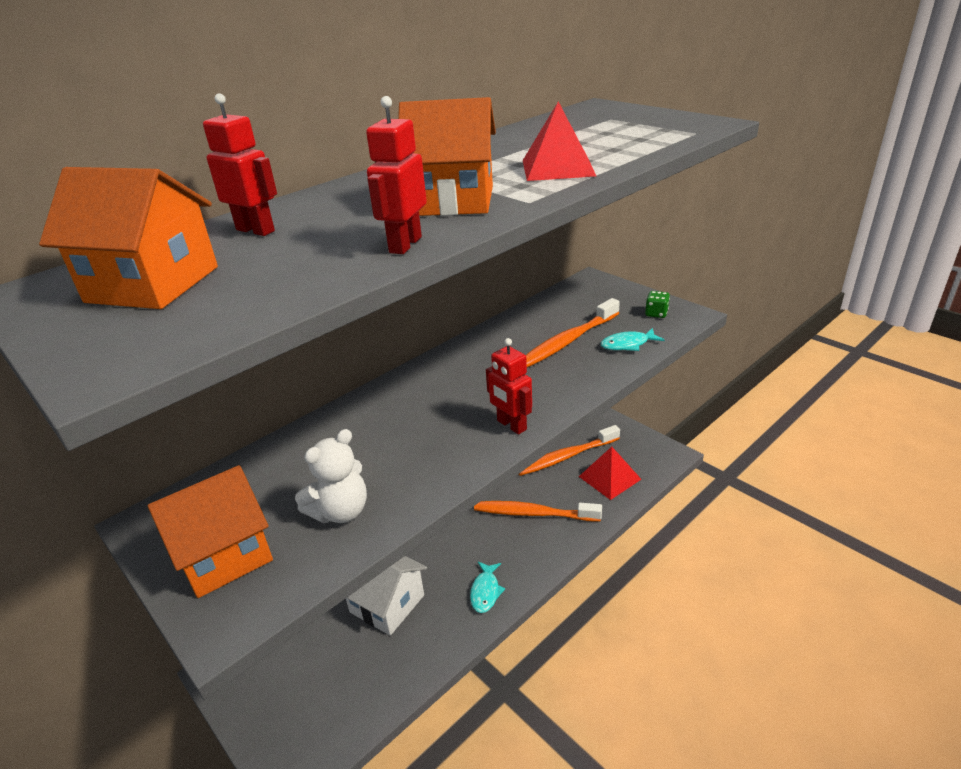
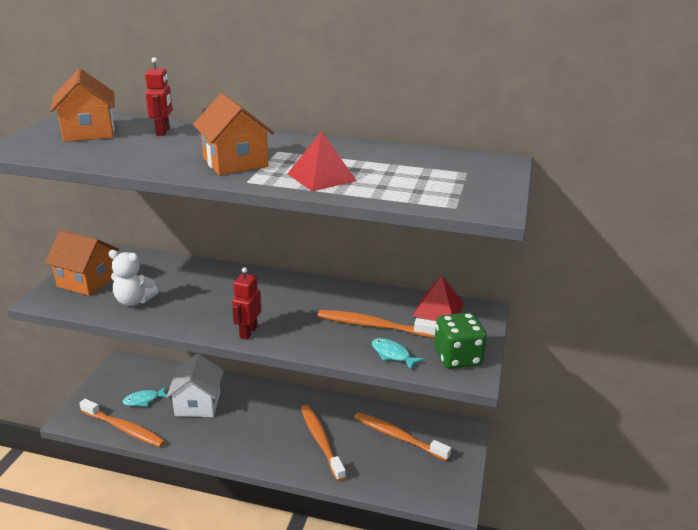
camera: 55 degrees right, 5 degrees down
red robot [366,96,427,254] -> none
turquoise fish [470,562,505,613] -> turquoise fish moved to [122,386,169,406]
red pyramid [579,447,642,500] -> red pyramid moved to [413,276,464,321]
green dice [645,291,670,318] -> green dice [434,313,487,369], size x2.09
none -> orange toothbrush [79,399,165,447]

